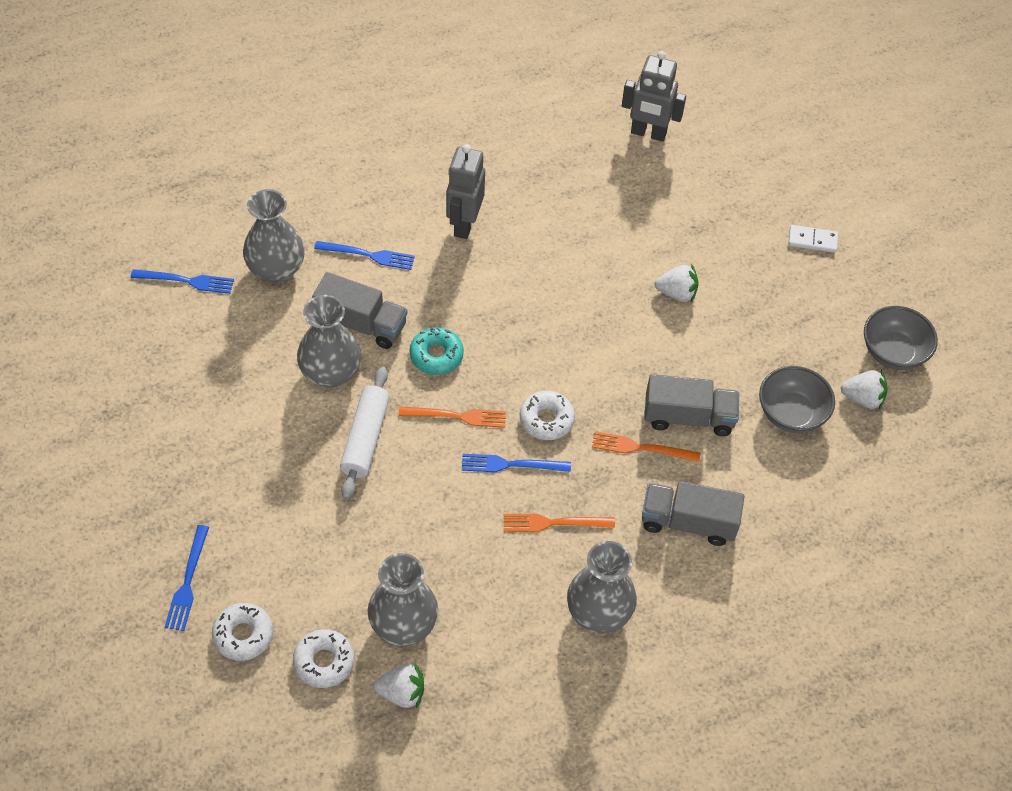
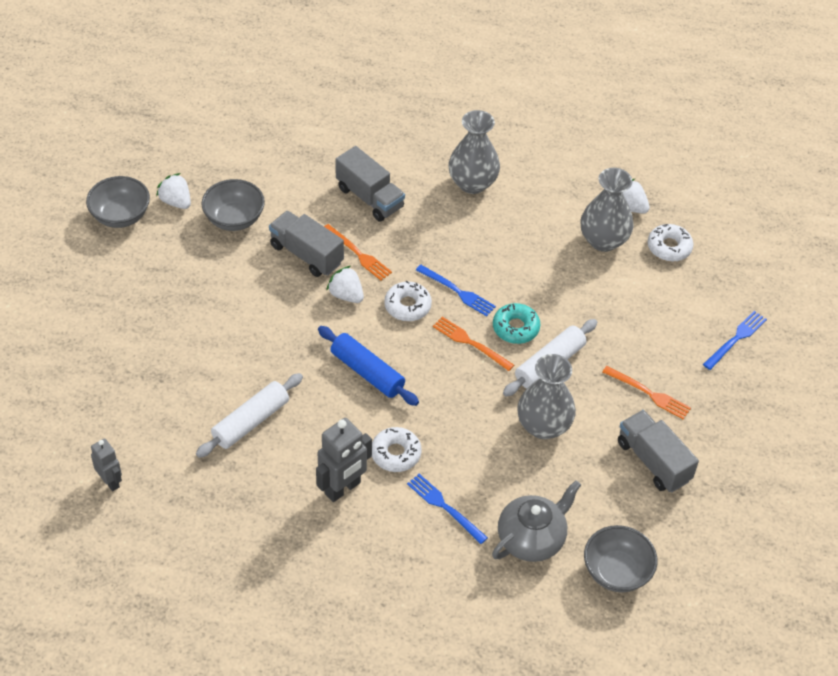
camera: 145 degrees left, 5 degrees down
blue fork [131,269,234,294] -> grey bowl [584,525,658,592]
white donut [212,603,273,661] -> white donut moved to [372,427,422,472]
grey vase [243,189,305,283] -> grey teapot [492,480,581,562]
grey truck [312,272,407,349] -> grey truck moved to [618,410,699,492]
turquoise donut [409,327,464,375] -> turquoise donut moved to [493,303,540,344]
orange fork [504,514,615,532] -> orange fork moved to [602,366,691,419]
grey robot [622,51,686,142] -> grey robot [91,438,122,491], size x0.62
white strawberry [655,264,699,303] -> white strawberry moved to [326,266,364,303]
white domino [788,225,838,253] -> none
none -> white rolling pin [196,373,303,458]
none -> blue rolling pin [318,326,419,406]

